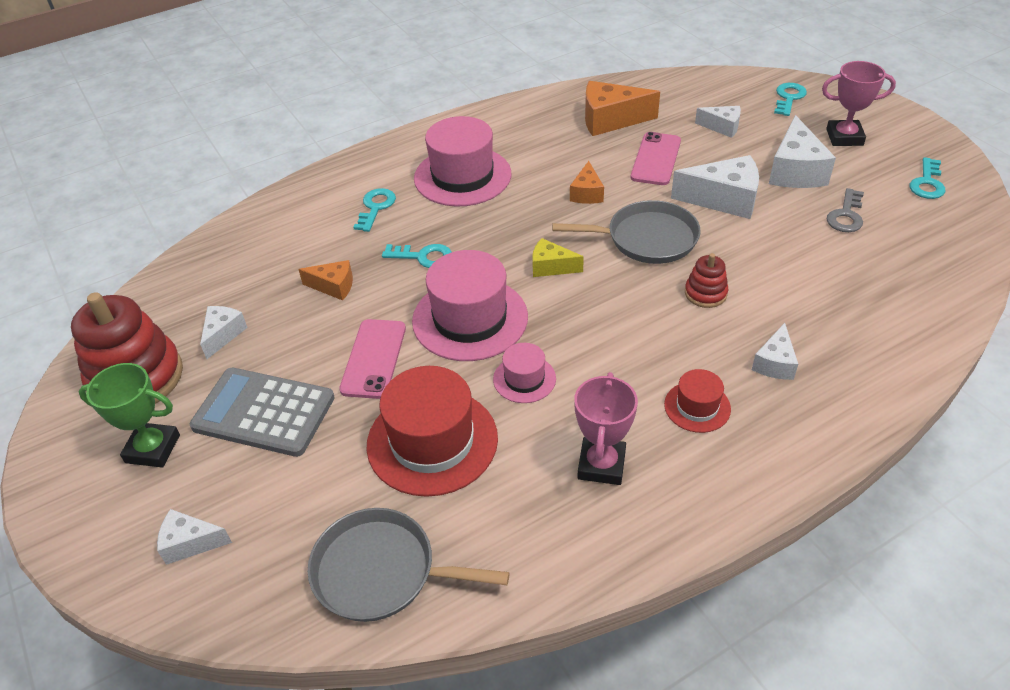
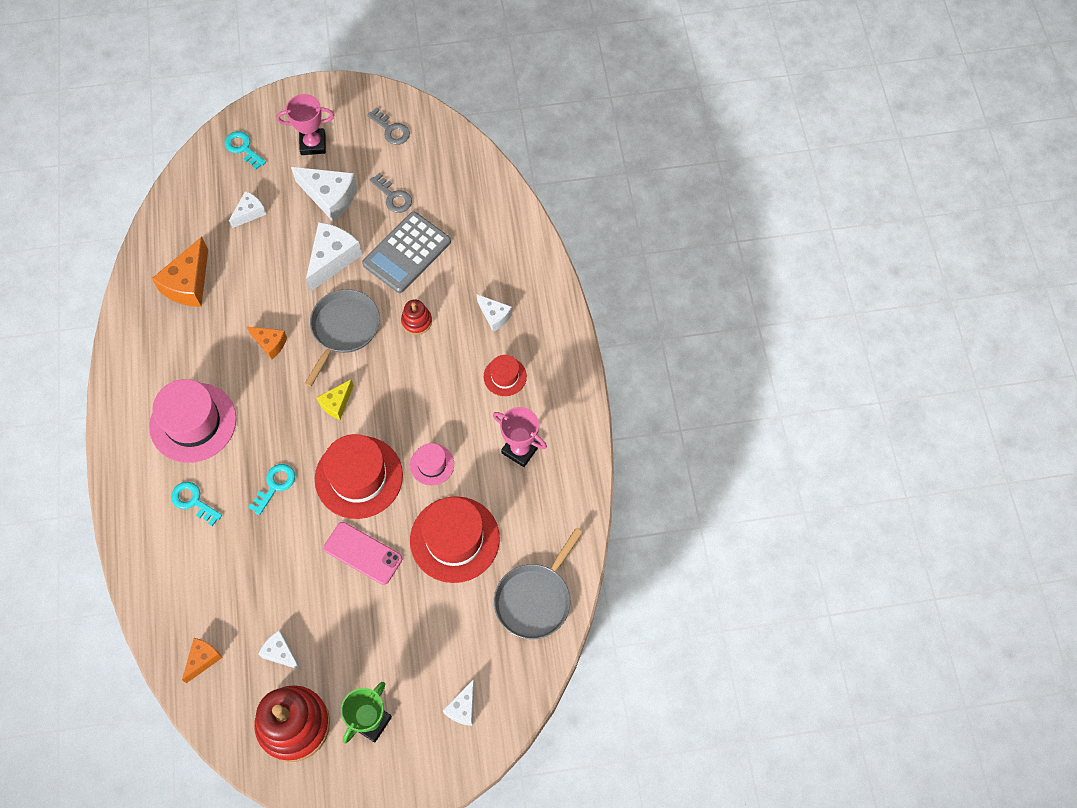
camera: 70 degrees left, 20 degrees up
grey calculator [190,368,335,457] -> grey calculator moved to [362,212,451,293]
orange cheese [298,260,353,300] -> orange cheese moved to [182,638,223,683]
pink hat [412,250,528,361] -> red hat [315,434,403,519]
pink phone [631,132,681,185] -> none
pink trophy [822,61,896,146] -> pink trophy turned 60 degrees clockwise [277,94,334,155]
turquoise key [910,157,946,199] -> grey key [367,107,410,145]

